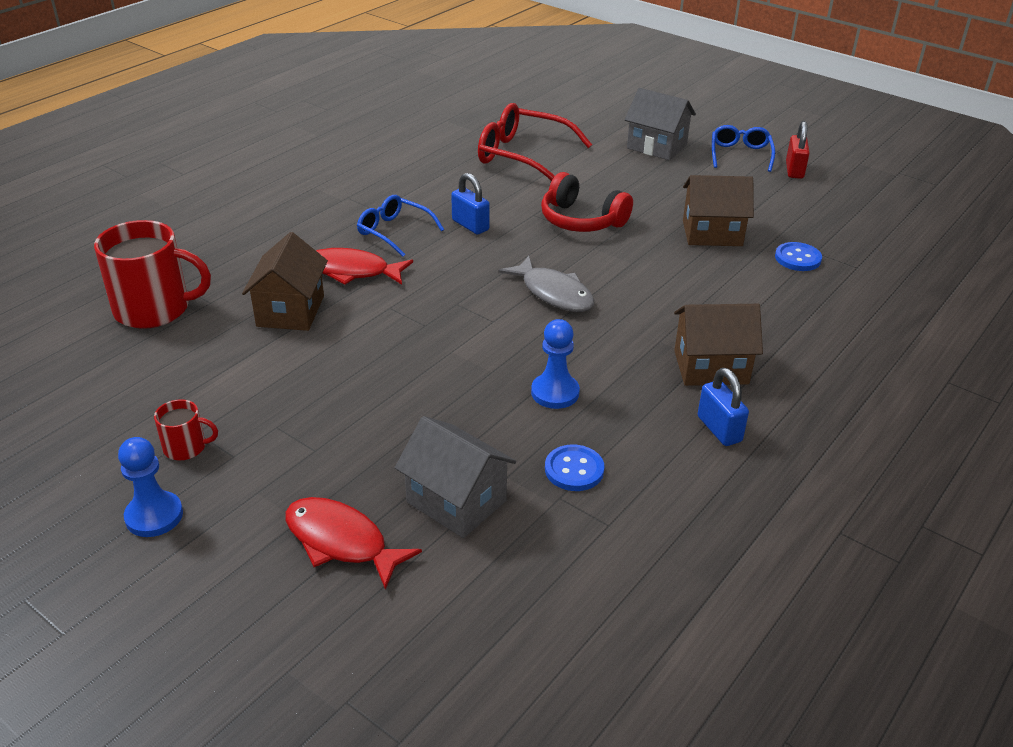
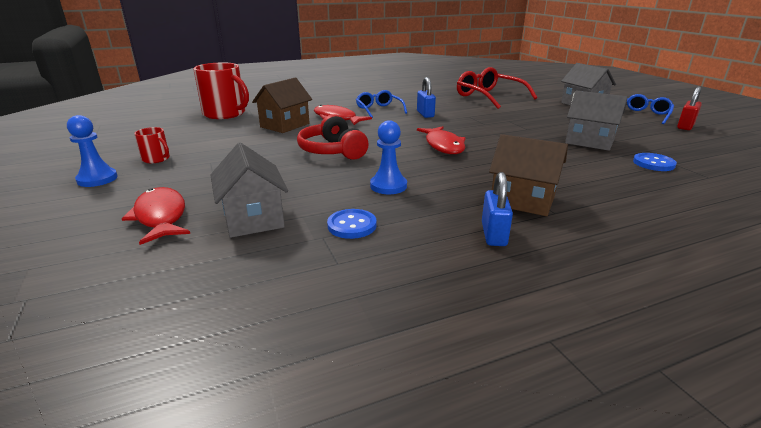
camera: 30 degrees right, 10 degrees down
grey fish [499,256,594,312] -> red fish [417,126,466,154]
red headphones [541,172,633,232] -> red headphones moved to [297,114,368,160]
brown house [683,175,754,246] -> grey house [565,91,628,151]

